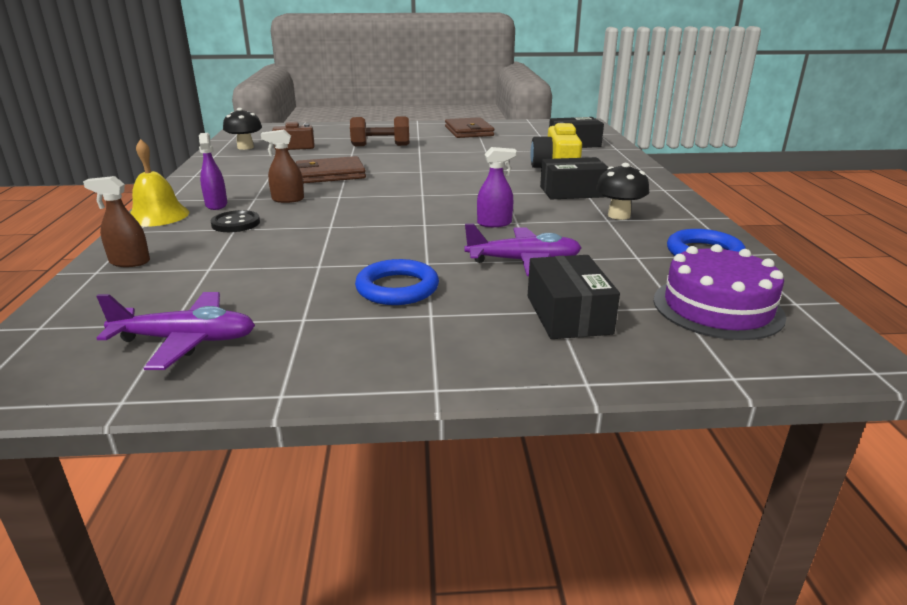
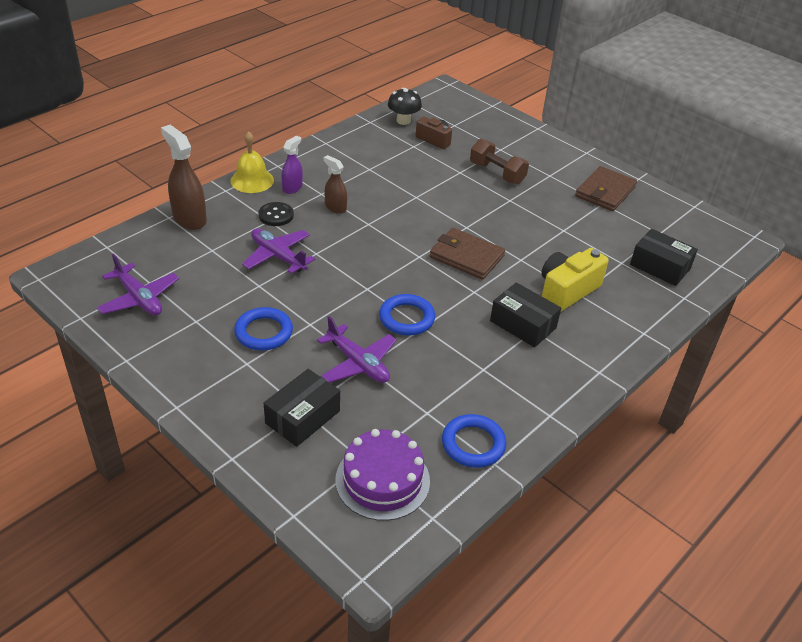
camera: 45 degrees right, 15 degrees up
brown spray bottle [83,176,150,267] -> brown spray bottle [161,125,207,230], size x1.69
brown wallet [296,156,366,183] -> brown wallet moved to [430,228,505,280]
purple spray bottle [477,147,517,227] -> blue ring [379,294,435,336]
black mushroom [596,163,649,220] -> none
none -> purple plane [242,229,316,274]

